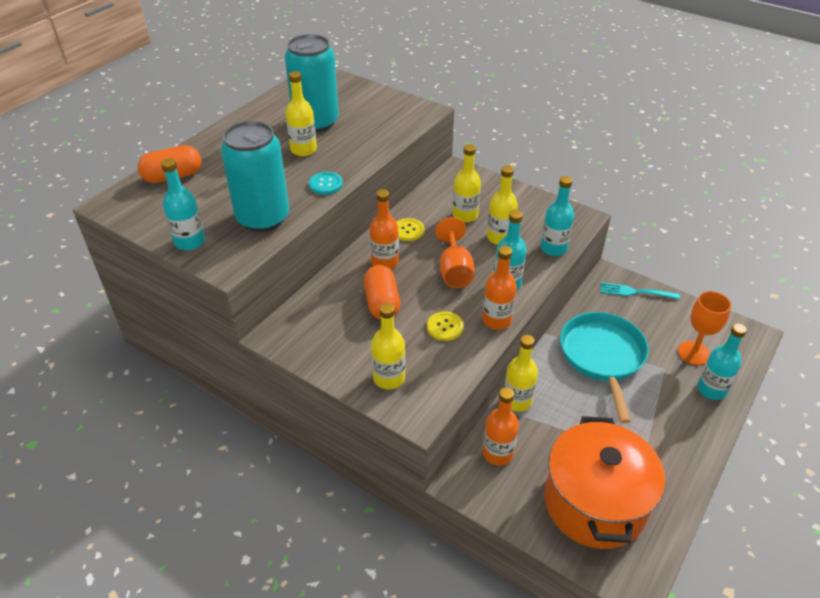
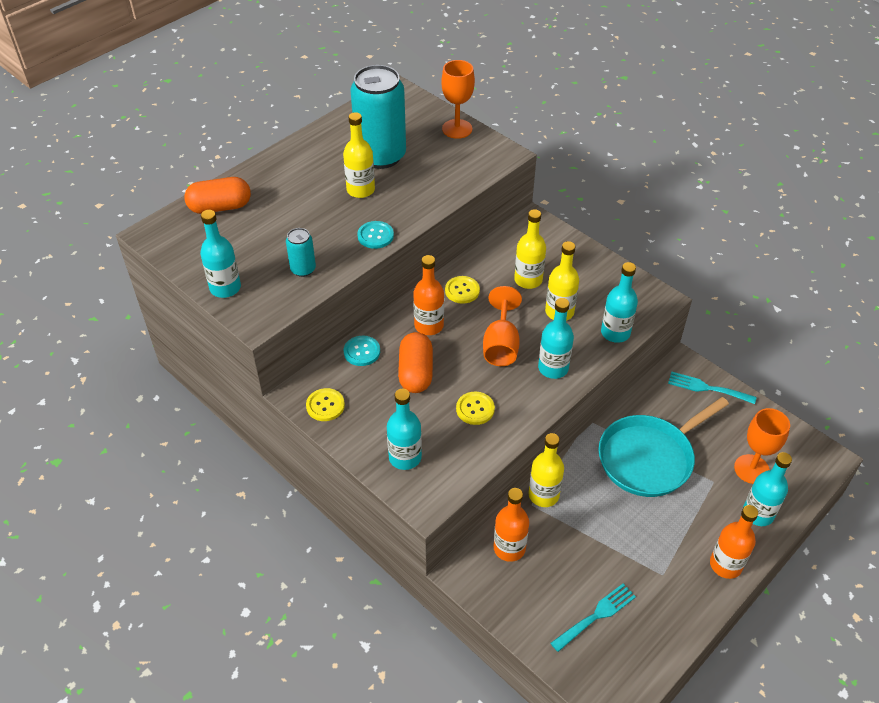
camera: 10 degrees right, 5 degrees up
turquoise can [221,121,289,232] -> turquoise can [286,228,316,277], size x0.45
yellow bottle [371,303,405,389] -> turquoise bottle [387,389,422,470]
orange bottle [482,246,517,330] -> orange bottle moved to [710,505,758,579]
orange pot [544,416,665,549] -> turquoise fork [551,584,636,652]
turquoise pan [560,312,649,423] -> turquoise pan turned 135 degrees counterclockwise [598,397,729,497]
none -> yellow button [306,388,345,421]
none -> turquoise button [344,336,380,366]
none -> orange goblet [441,60,475,139]

